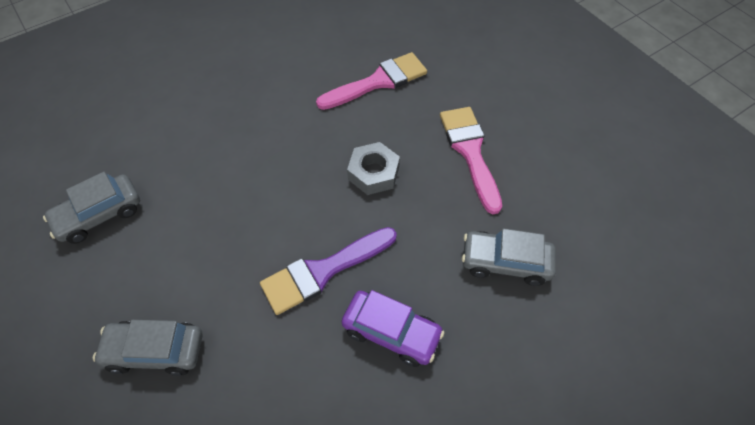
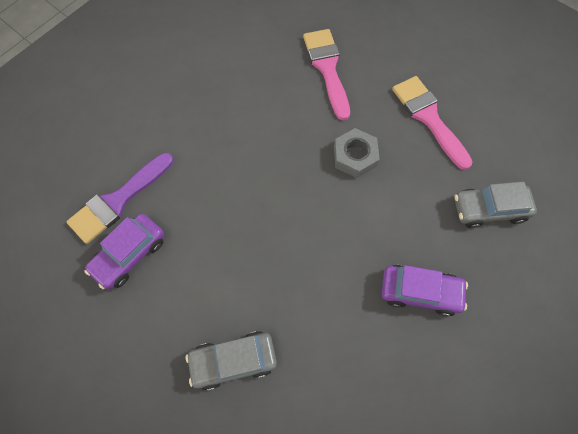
camera: 15 degrees left, 10 degrees up
grey car [43,172,140,244] -> purple car [84,214,164,289]
purple brush [260,227,397,315] -> purple brush moved to [66,153,173,244]
pink brush [316,52,427,110] -> pink brush turned 60 degrees counterclockwise [303,29,350,121]

